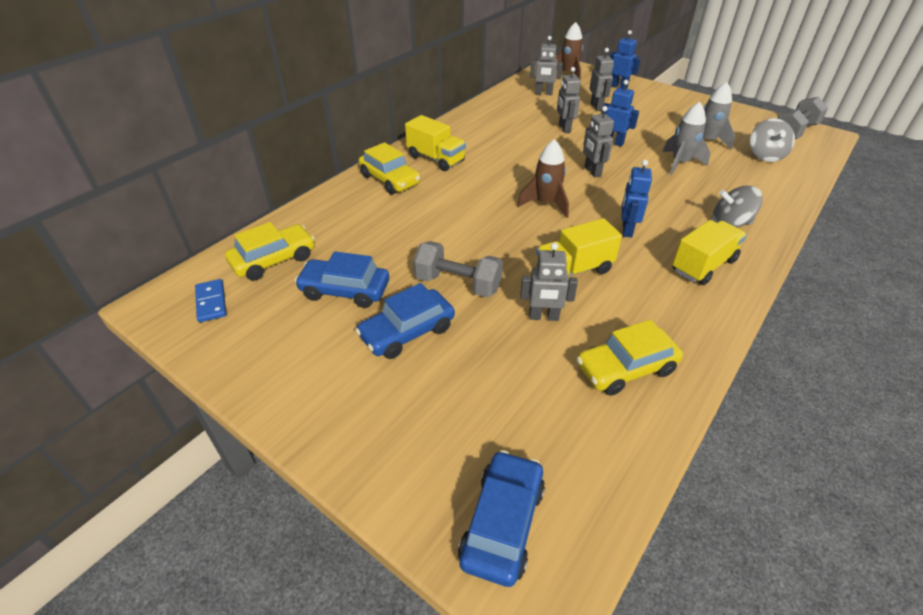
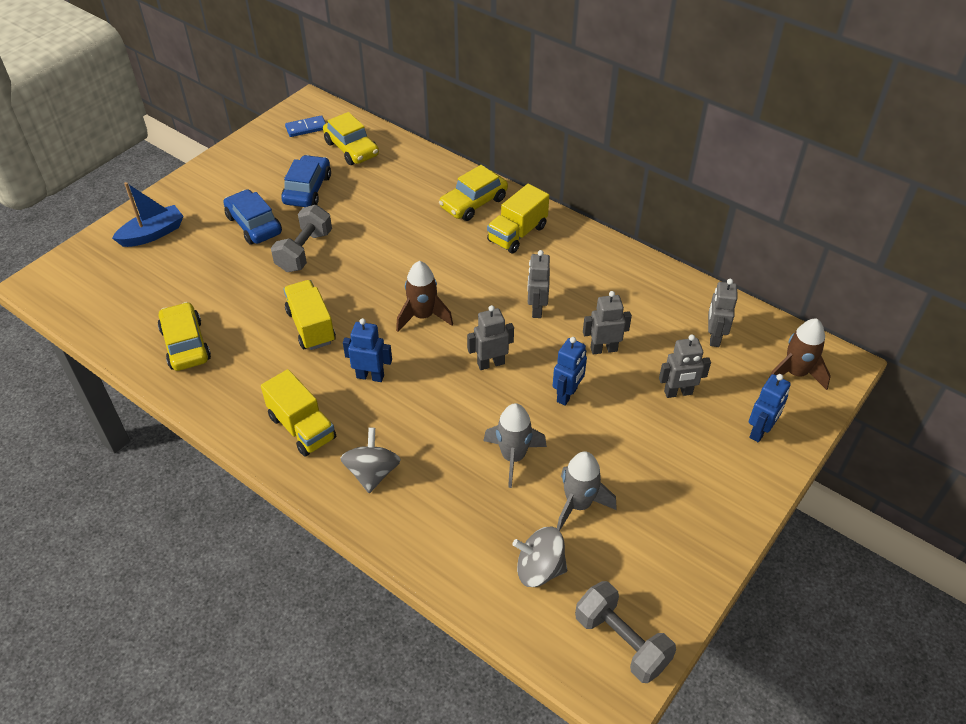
camera: 90 degrees right, 5 degrees up
blue car [458,450,545,587] -> none
grey robot [520,243,578,321] -> grey robot moved to [527,250,550,318]
none -> blue boat [112,182,184,247]

